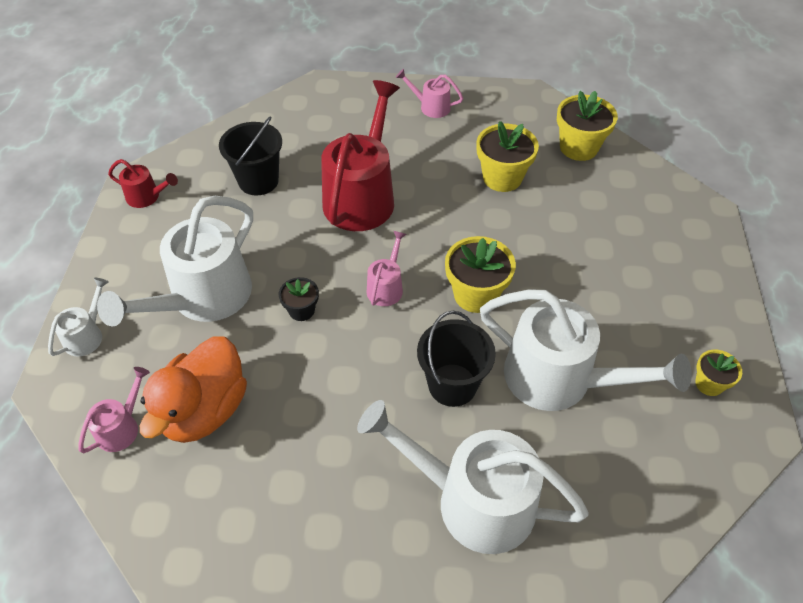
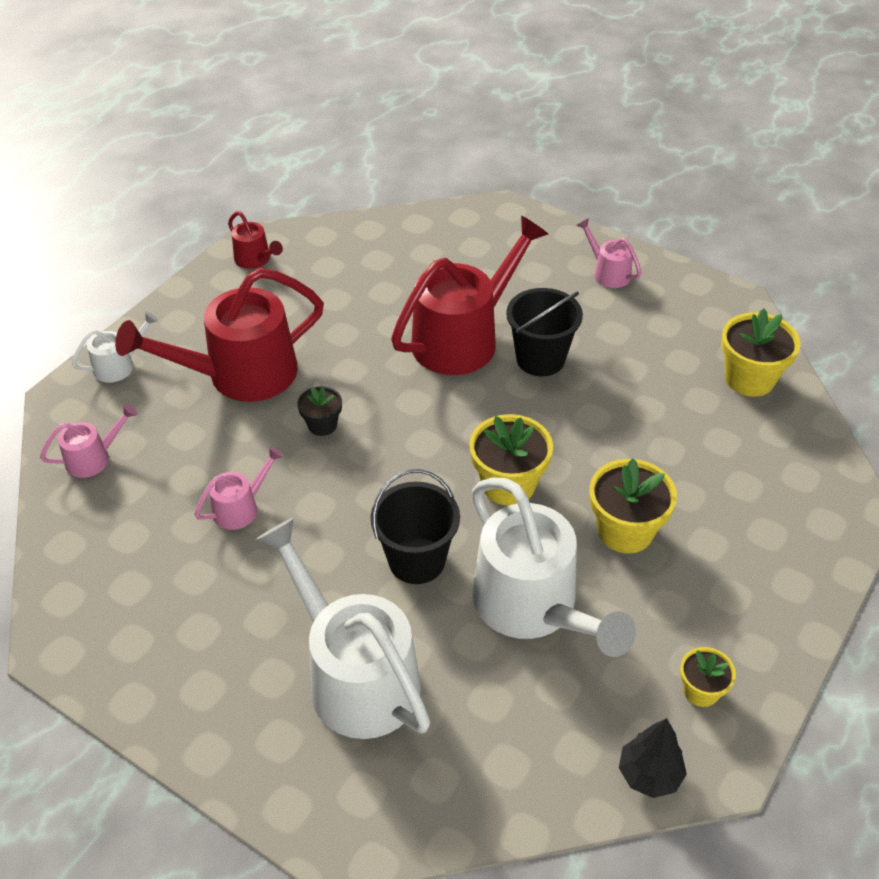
camera: 30 degrees right, 5 degrees down
white watering can [97,196,253,327] -> red watering can [115,268,324,402]
orange duck [140,336,247,443] -> none
black bucket [219,116,282,195] -> black bucket moved to [506,288,583,376]
pink watering can [367,231,406,306] -> pink watering can moved to [195,446,284,530]
yellow flower pot [476,121,539,192] -> yellow flower pot moved to [590,458,677,554]
none -> black tree [619,718,687,798]

